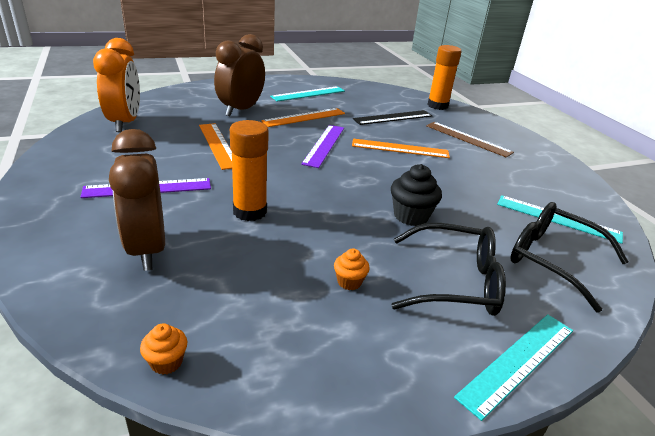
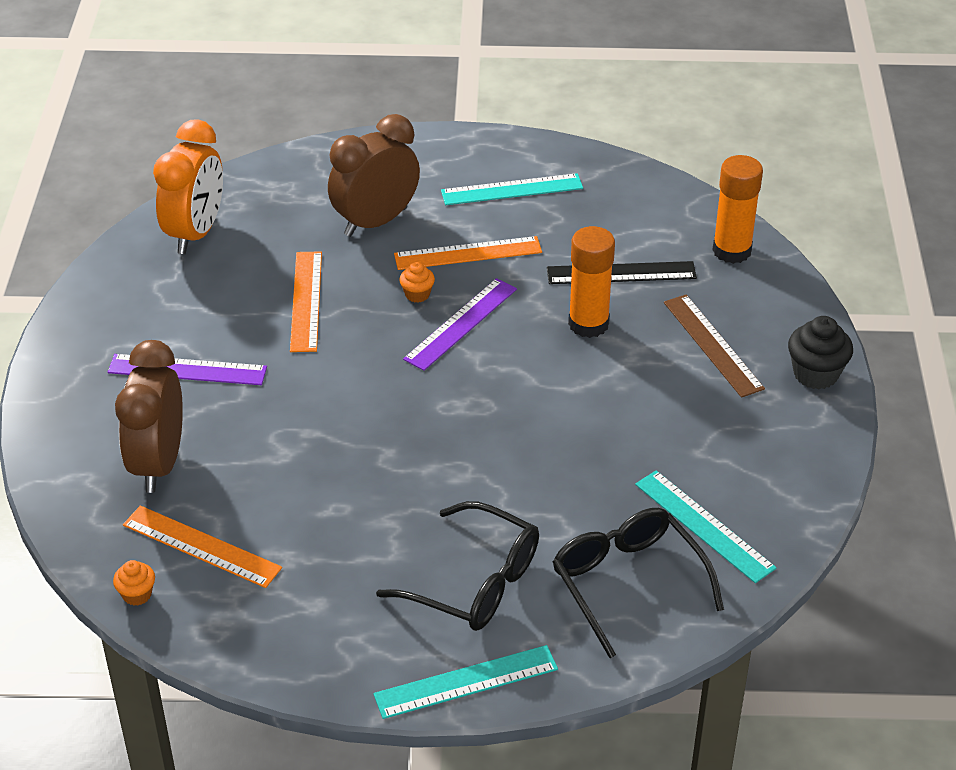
camera: 25 degrees right, 10 degrees up
orange glue stick [230,120,268,221] -> orange glue stick moved to [568,226,615,338]
orange cupcake [334,249,370,290] -> orange cupcake moved to [399,262,435,303]
orange ruler [352,139,450,158] -> orange ruler moved to [123,505,282,588]
black cupcake [391,164,442,226] -> black cupcake moved to [788,316,853,389]

